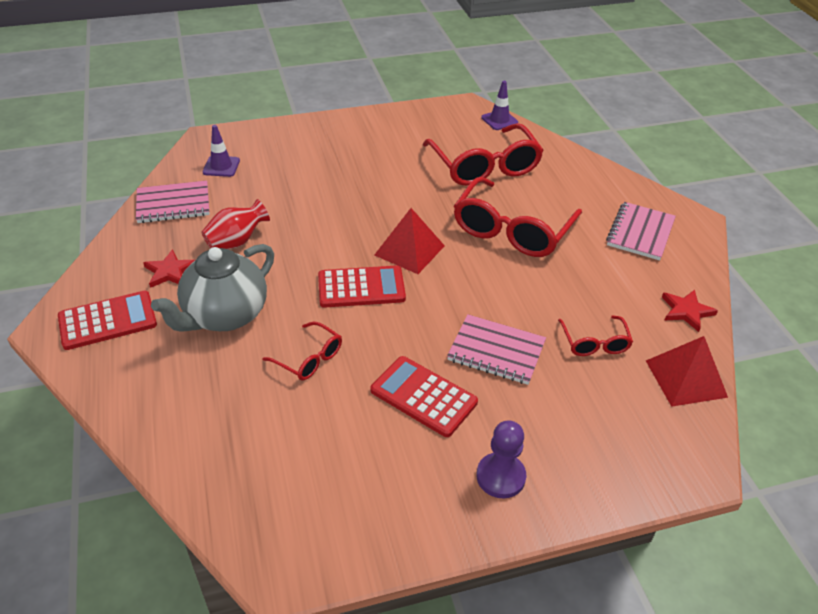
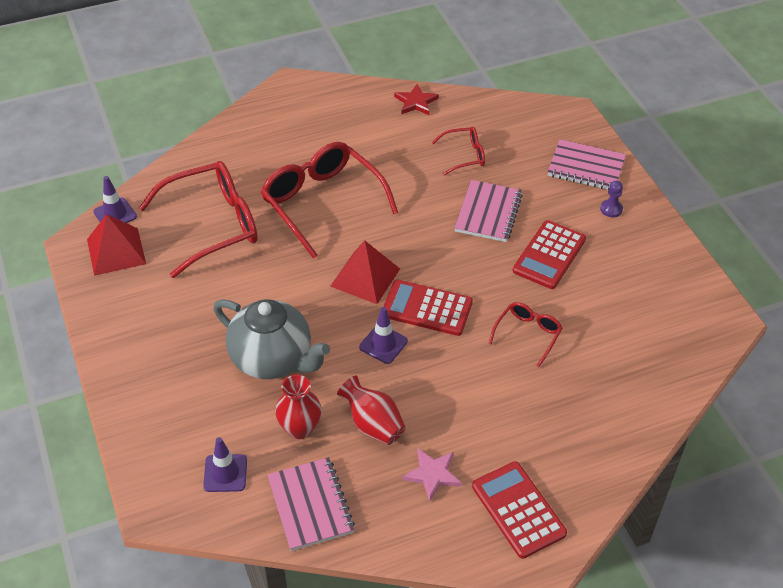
camera: 95 degrees left, 5 degrees up
red star [143,249,195,288] -> pink star [402,449,462,502]
grey teapot [151,244,274,332] -> grey teapot moved to [213,299,330,379]
red calculator [318,265,406,308] -> red calculator turned 60 degrees counterclockwise [383,280,473,336]
red glasses [454,177,582,257] -> red glasses turned 150 degrees counterclockwise [261,142,398,259]
purple pawn [477,421,526,498] -> purple pawn [600,181,623,217], size x0.62
pink notebook [606,202,676,260] -> pink notebook moved to [548,139,626,189]
red pyramid [646,336,728,407] -> red pyramid moved to [87,214,146,276]
none -> red vase [275,375,322,439]
none -> purple traffic cone [359,307,408,364]

